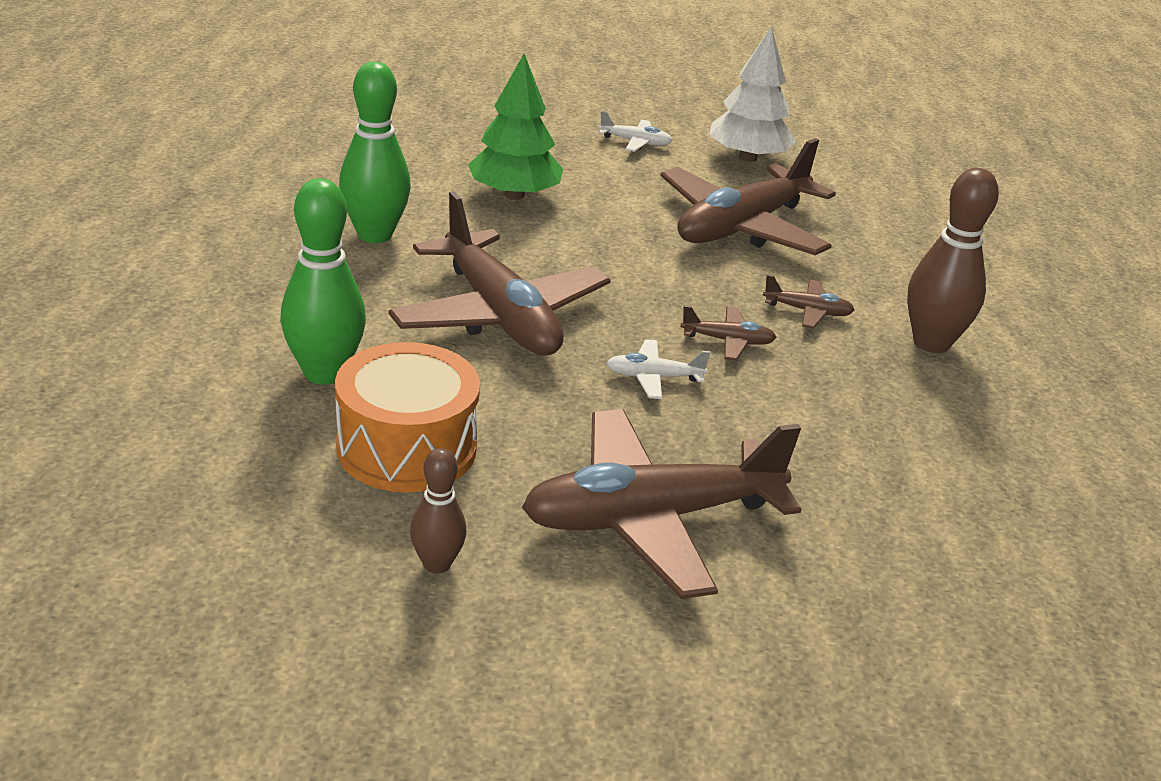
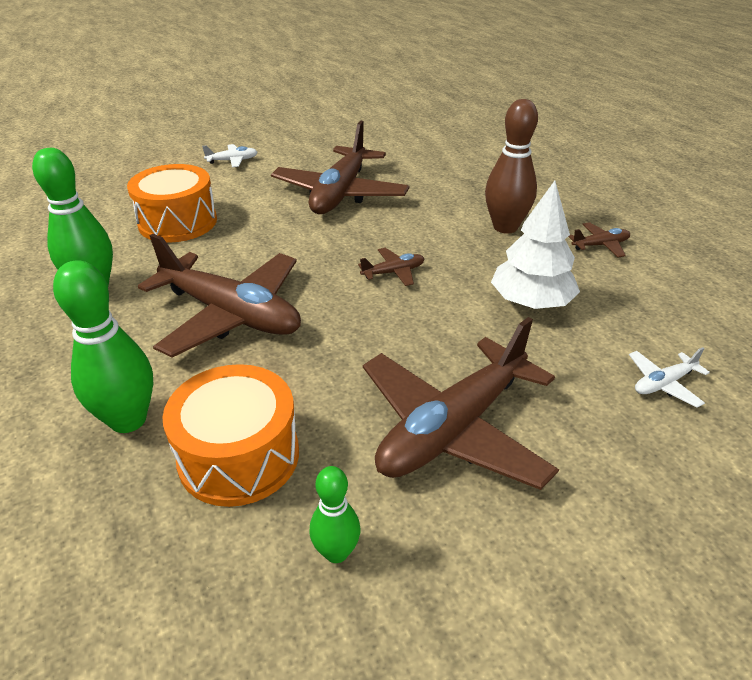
camera: 25 degrees left, 5 degrees up
brown bowling pin [410,448,467,574] -> green bowling pin [309,466,360,563]
green tree [468,54,563,200] -> orange drum [127,164,217,243]
white plane [606,339,710,399] -> white plane moved to [629,347,710,408]
white tree [709,26,796,162] -> white tree moved to [491,181,580,309]
brown plane [763,275,854,329] -> brown plane moved to [568,222,630,257]

